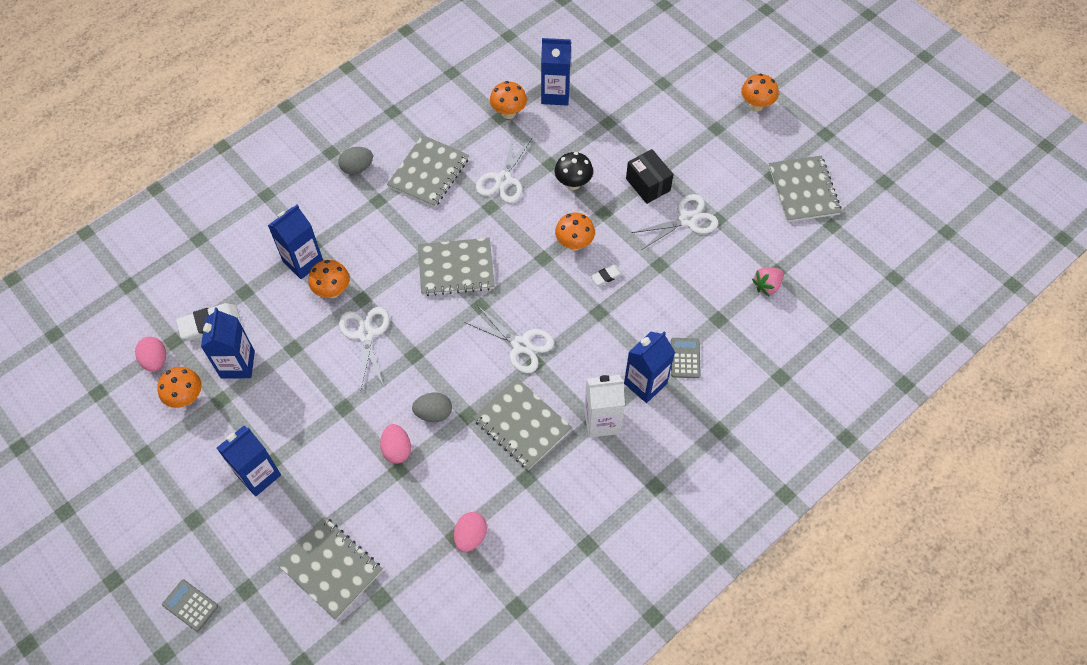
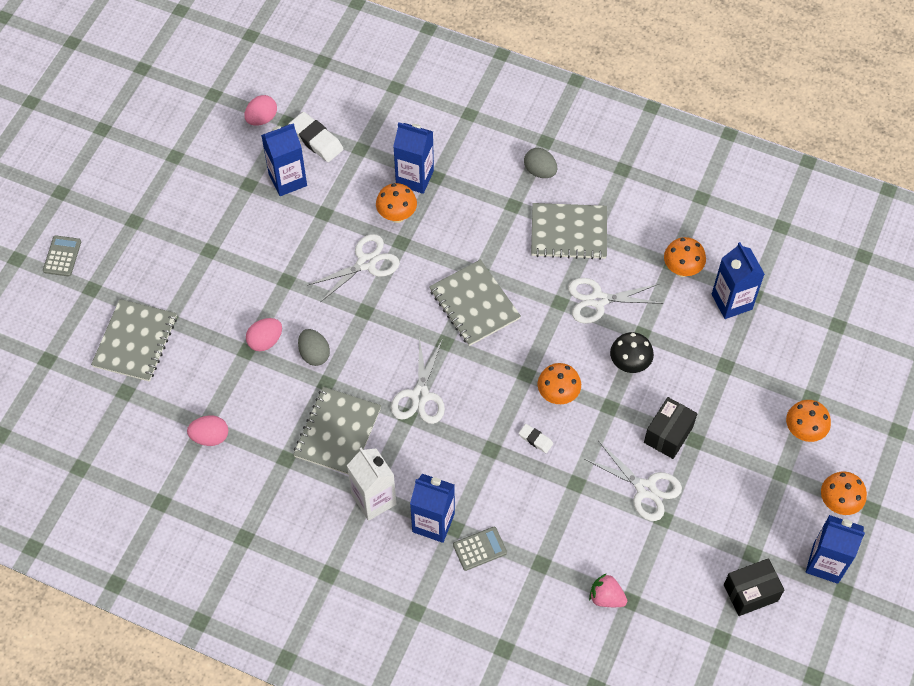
camera: 65 degrees right, 0 degrees up
orange mushroom [157,367,202,408] -> orange mushroom moved to [786,400,831,442]
blue carton [217,426,281,496] -> blue carton moved to [806,515,865,584]
grey notebook [769,156,842,222] -> black box [724,558,784,616]

